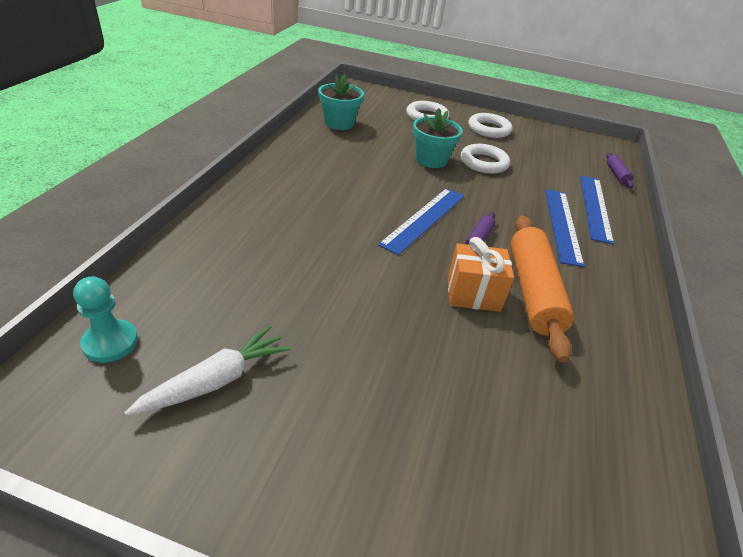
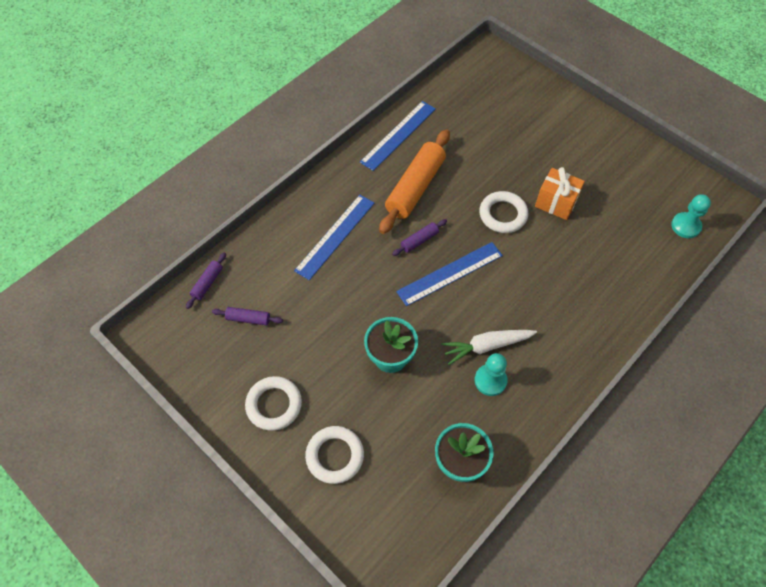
camera: 150 degrees left, 20 degrees up
white carrot [124,325,291,416] -> white carrot moved to [441,330,537,365]
orange gift [448,237,514,312] -> orange gift moved to [535,167,585,220]
white ring [461,144,510,174] -> white ring moved to [479,191,528,233]
blue ruler [580,176,614,244] -> blue ruler moved to [360,101,436,171]
none -> purple rolling pin [212,307,283,326]
none -> turquoise pawn [475,353,508,396]

